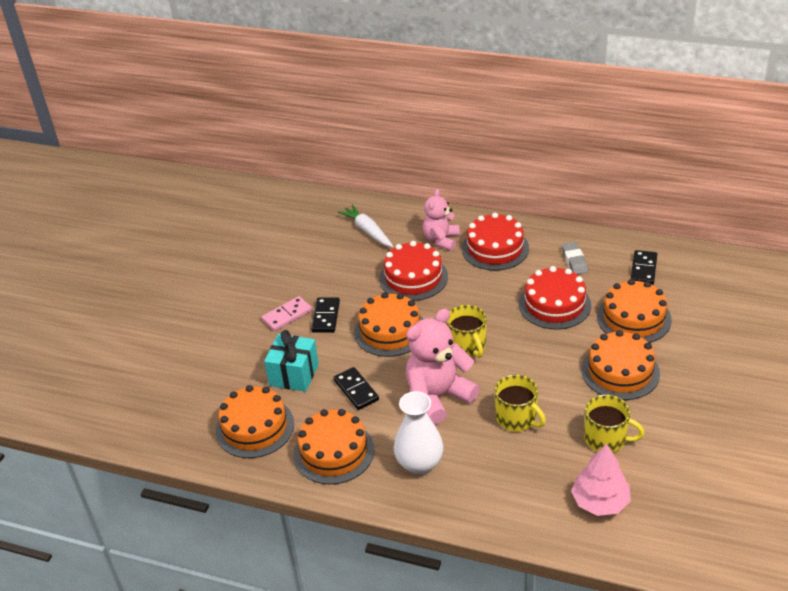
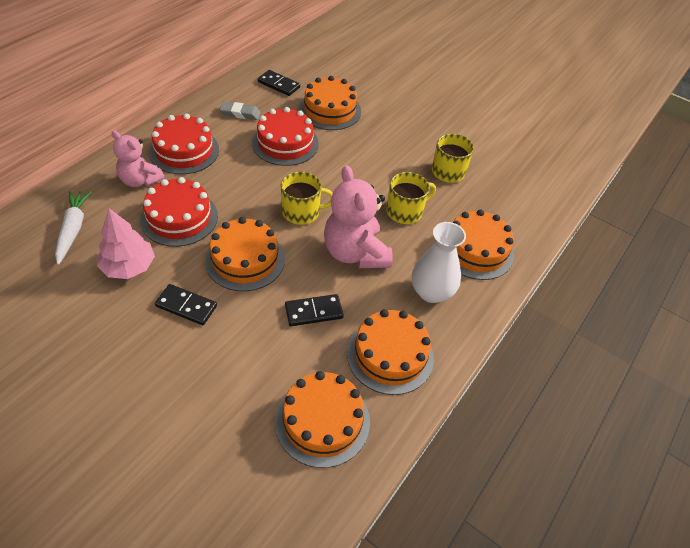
camera: 80 degrees left, 10 degrees up
pink domino [262,296,312,331] -> none
turquoise gift [264,330,319,392] -> none
white carrot [338,204,393,247] -> white carrot turned 105 degrees clockwise [55,191,92,265]
pink tree [571,444,631,516] -> pink tree moved to [97,208,155,279]
orange cake [581,330,660,400] -> orange cake moved to [453,210,514,280]

